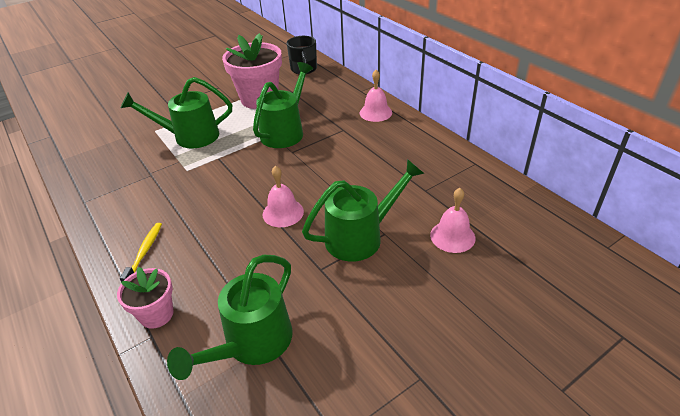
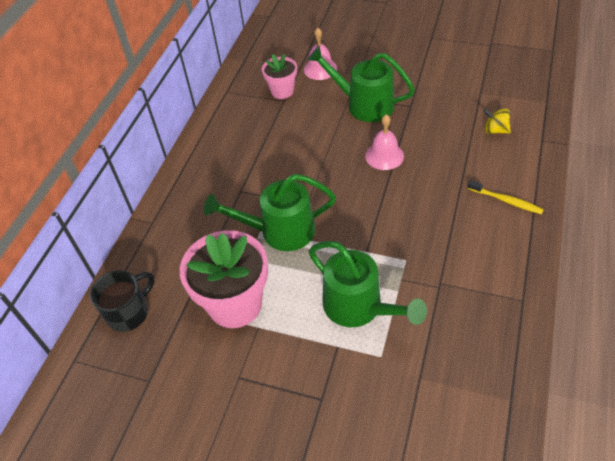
camera: 125 degrees left, 10 degrees up
pink flower pot [117,267,174,329] -> pink flower pot moved to [262,54,297,99]
yellow toothbrush [120,223,162,282] -> yellow toothbrush turned 120 degrees counterclockwise [468,180,544,214]
green watering can [167,255,293,380] -> none
pink bell [360,70,392,122] -> none
none -> yellow spinning top [483,108,511,134]

